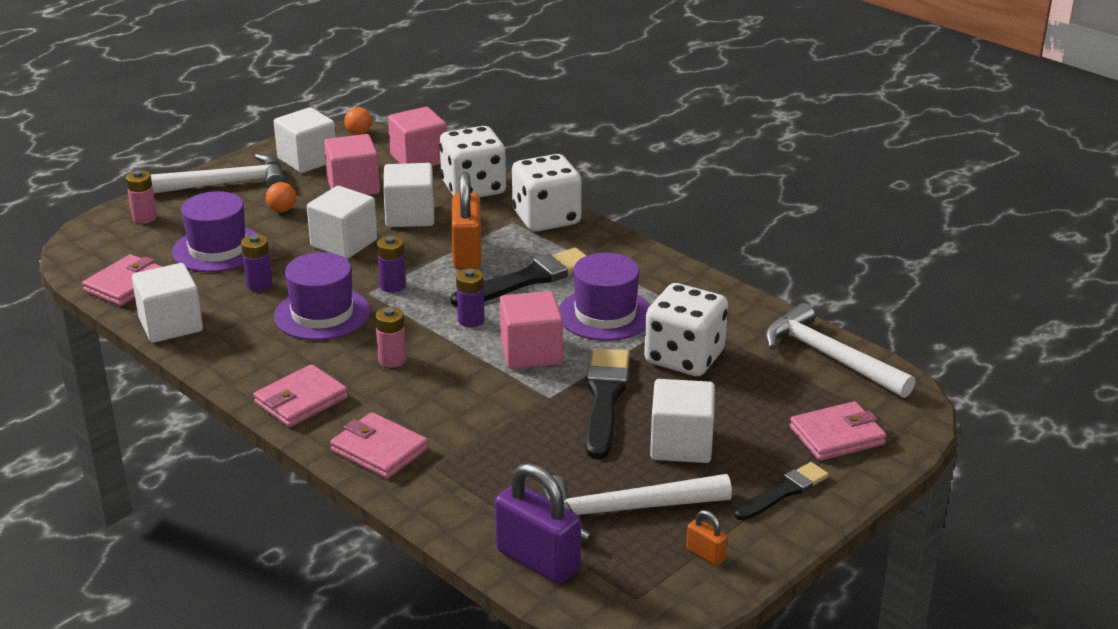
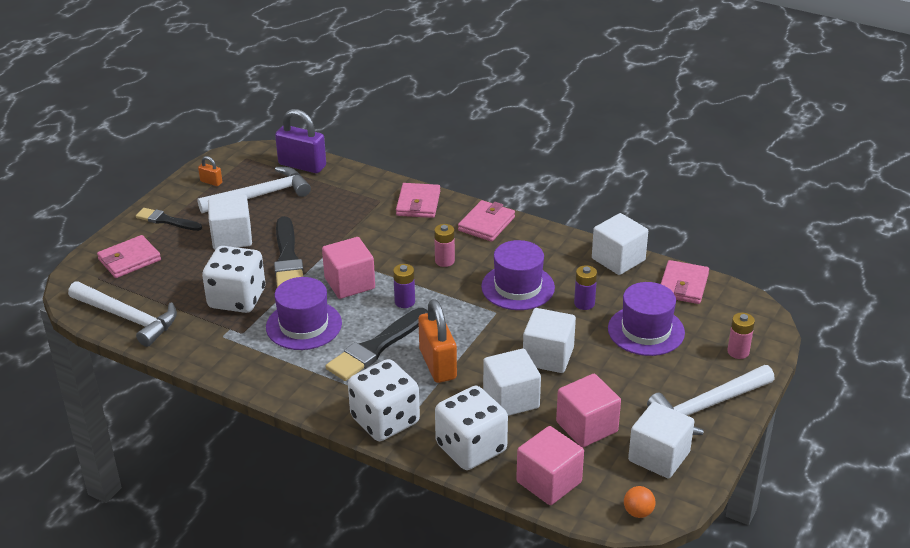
camera: 165 degrees right, 5 degrees up
orange ball [266,182,296,212] -> none
pink wallet [330,412,428,479] -> pink wallet turned 75 degrees clockwise [396,183,440,218]
purple battery [377,236,406,293] -> none
black brush [734,462,829,520] -> black brush turned 75 degrees clockwise [136,208,202,231]

